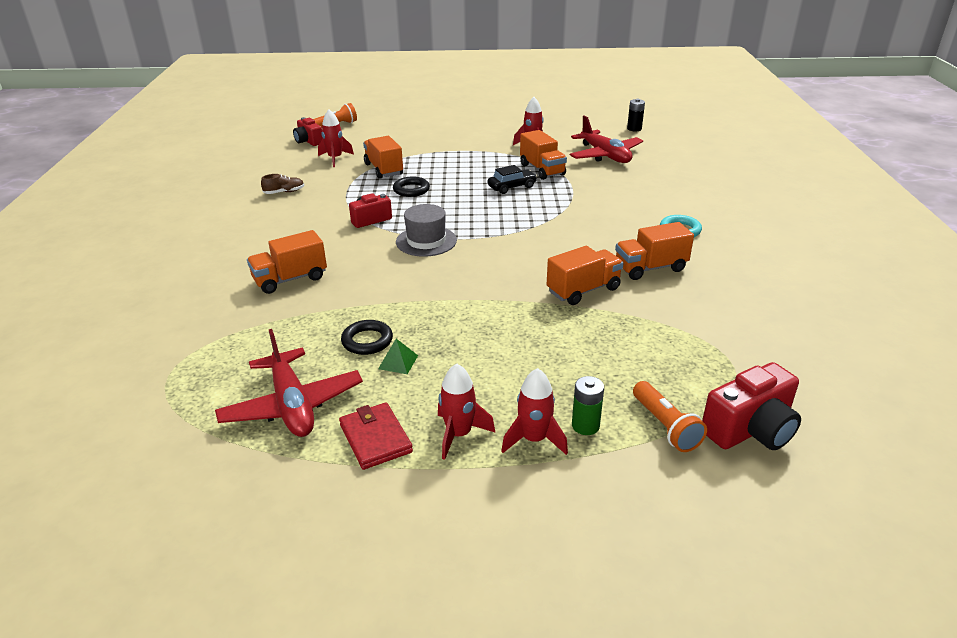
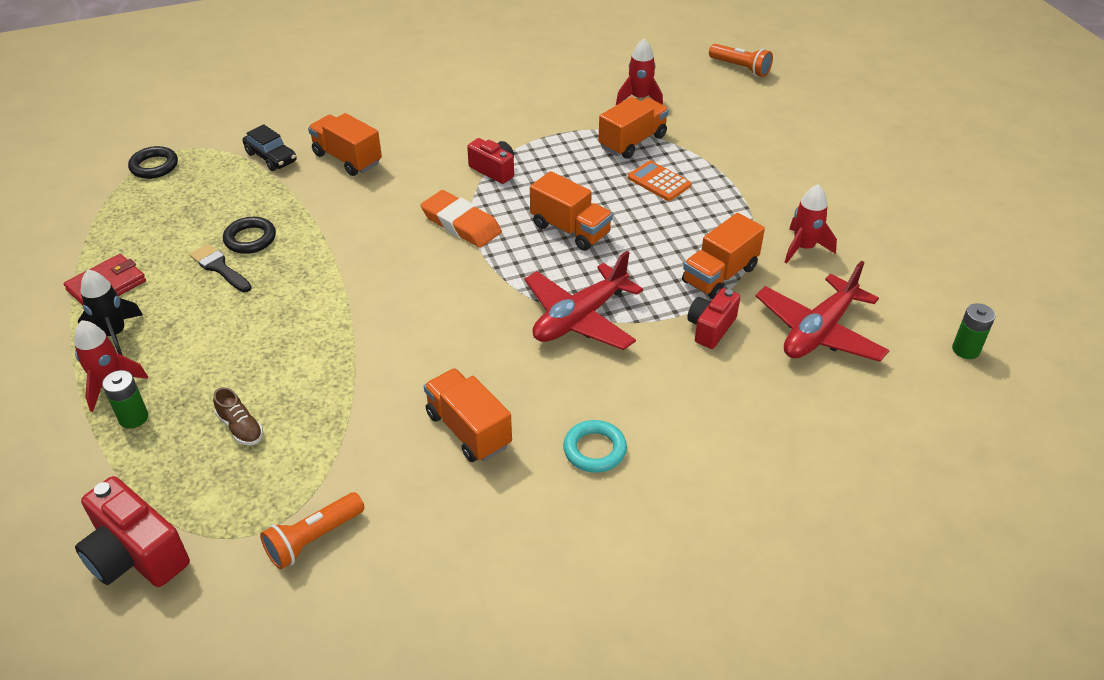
camera: 70 degrees right, 10 degrees up
red plane [215,329,363,437] -> red plane moved to [524,251,643,350]
brown shoe [261,174,304,194] -> brown shoe moved to [213,387,263,445]
red camera [293,117,323,146] -> red camera moved to [687,288,740,349]
green pyramid [378,339,418,374] -> black brush [189,244,252,292]
black ring [393,177,430,197] -> black ring moved to [128,146,178,179]
grey hat [396,204,457,257] -> orange eraser [420,190,502,248]
red rocket [438,363,495,460] -> black rocket [78,270,143,356]
black car [488,165,537,194] -> black car moved to [243,124,297,171]
orange truck [547,246,624,305] -> orange truck moved to [530,171,613,251]
black battery [627,99,645,131] -> green battery [952,303,995,359]
orange flashlight [633,381,707,452] -> orange flashlight moved to [260,492,365,569]
none -> orange calculator [628,161,691,201]

